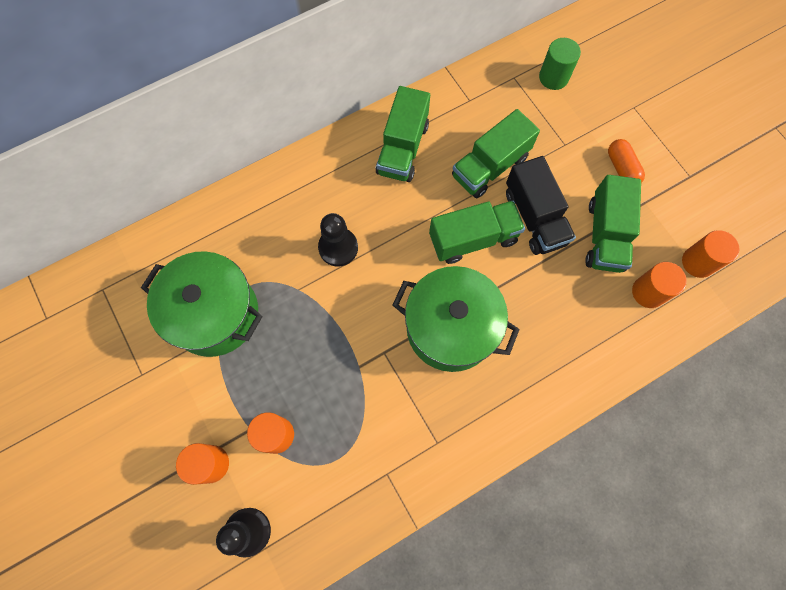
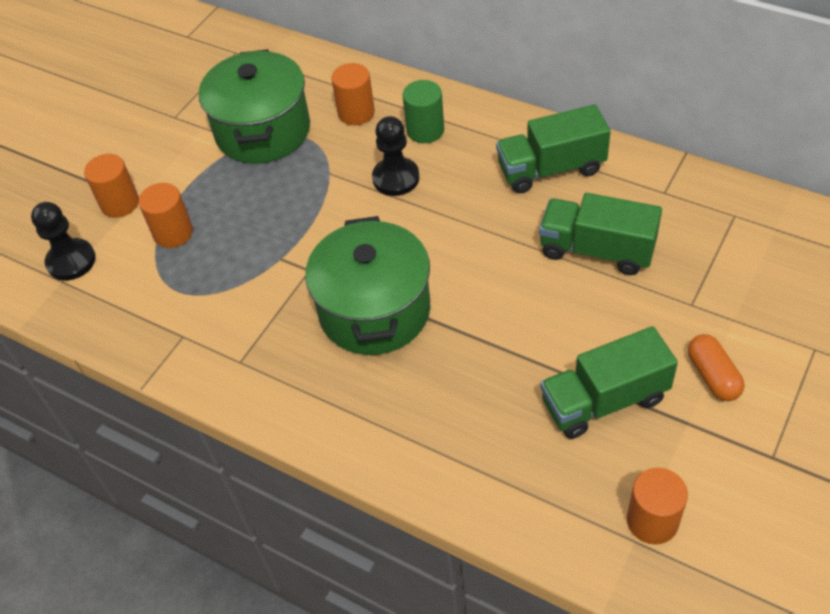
camera: 65 degrees right, 20 degrees down
green truck [429,201,525,264] -> none
black truck [506,156,576,255] -> none
green cylinder [539,38,581,90] -> green cylinder moved to [403,80,444,143]
orange capsule [608,139,645,183] -> orange capsule turned 60 degrees counterclockwise [688,334,744,401]
orange cylinder [632,262,687,308] -> orange cylinder moved to [331,63,375,125]

